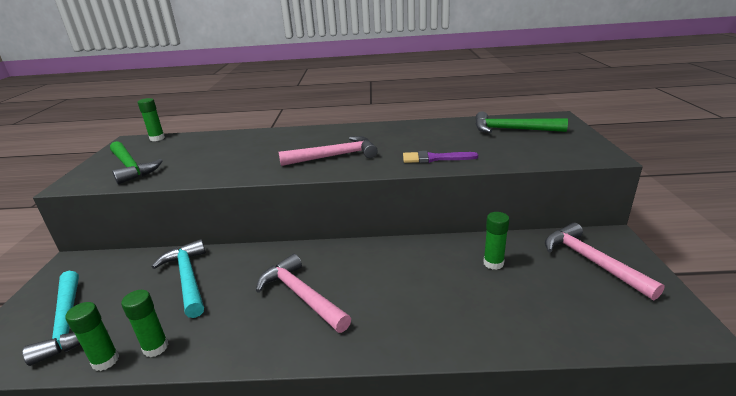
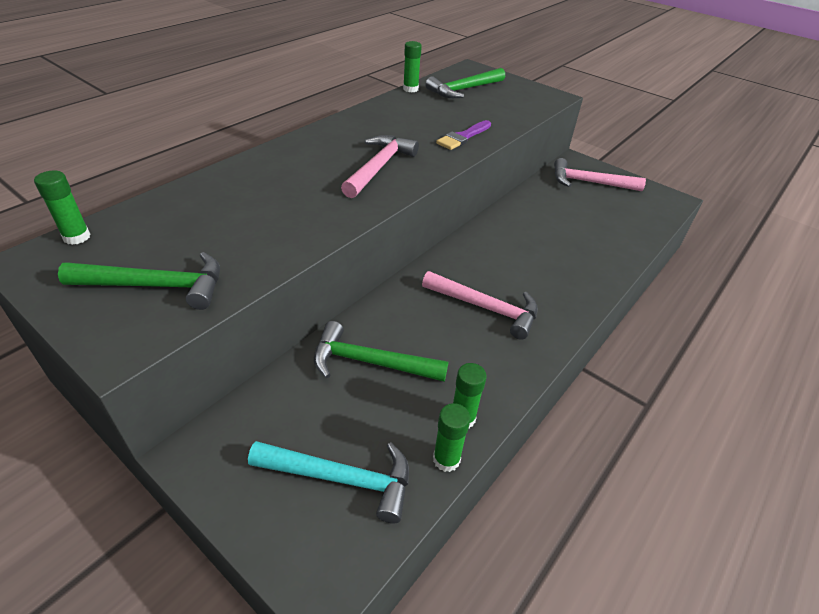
camera: 55 degrees left, 15 degrees up
turquoise hammer [152,239,206,318] -> green hammer [314,321,448,382]
pink hammer [256,254,351,333] -> pink hammer turned 150 degrees counterclockwise [422,271,538,340]
green glue stick [483,212,509,270] -> green glue stick moved to [403,41,422,92]

